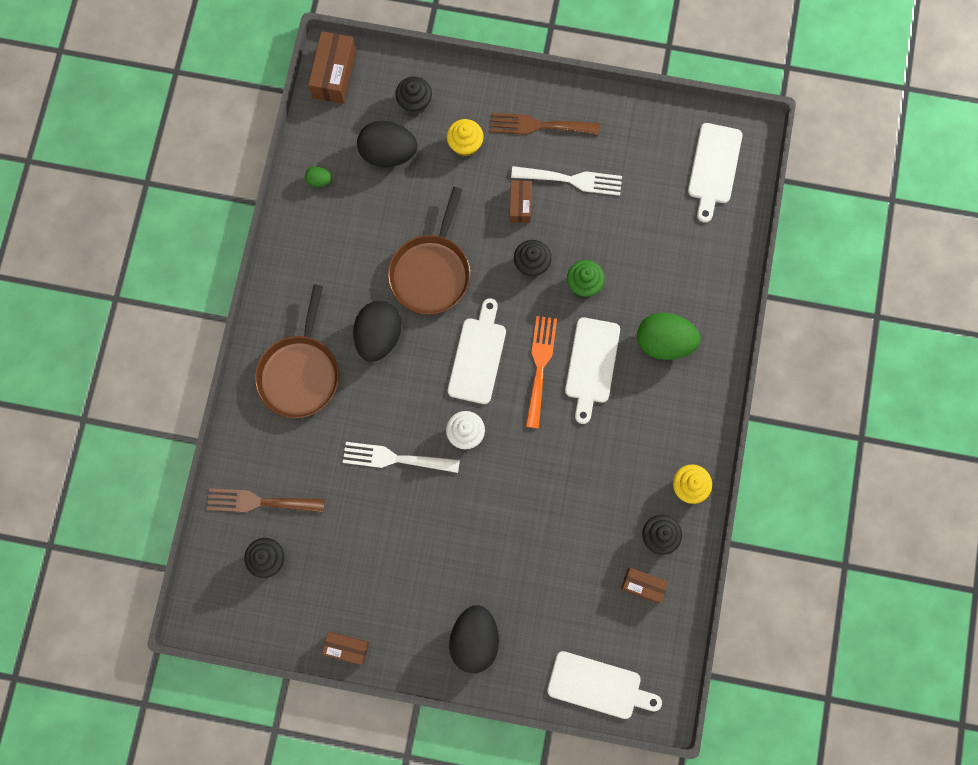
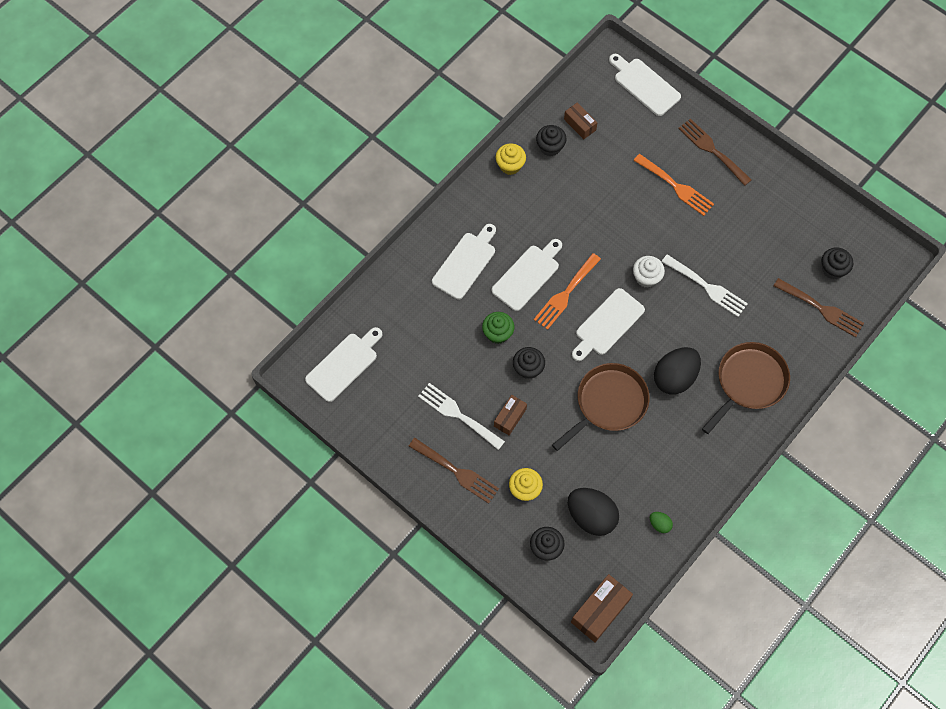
camera: 150 degrees left, 10 degrees down
brown box [322,632,369,665] -> none
black egg [449,605,499,673] -> brown fork [678,119,752,186]
green egg [637,313,701,360] -> white cutting board [432,224,496,300]
none -> orange fork [633,154,714,216]

